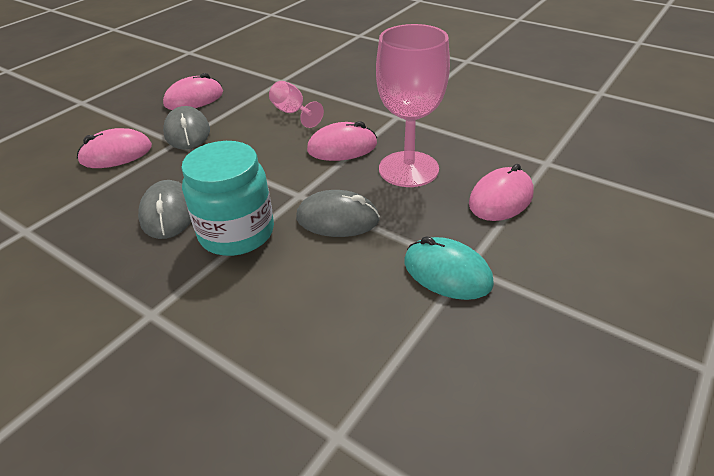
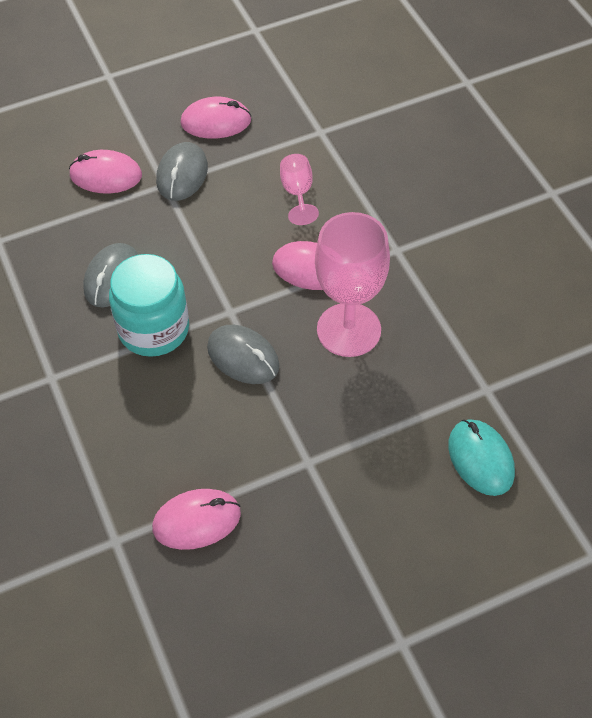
camera: 30 degrees right, 15 degrees up
turquoise mouse [404,236,494,300] -> turquoise mouse moved to [448,419,515,496]
pink mouse [469,164,534,221] -> pink mouse moved to [152,489,241,550]

